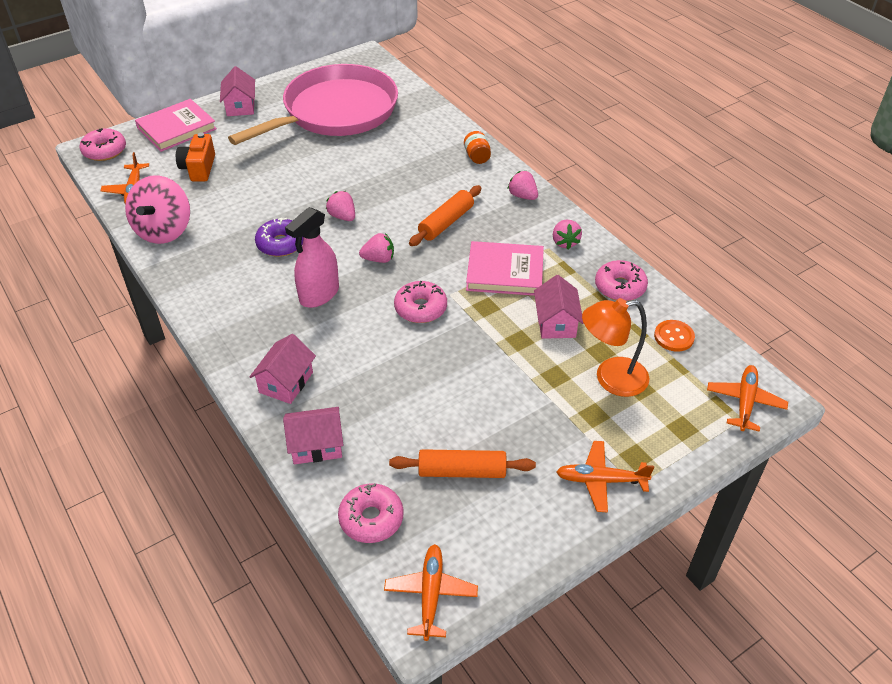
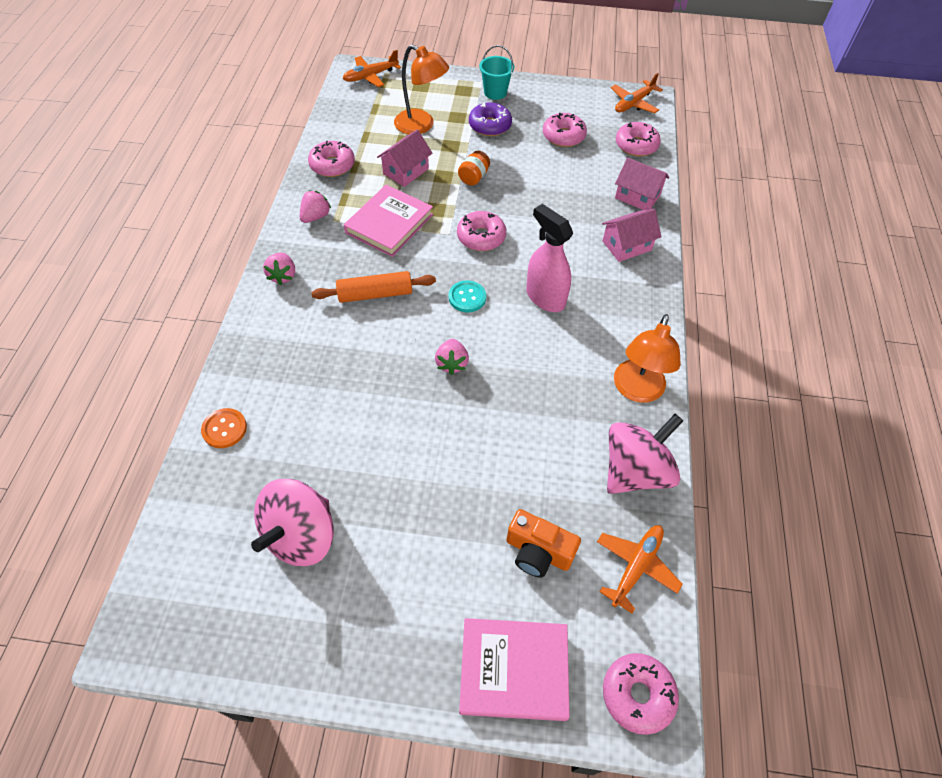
camera: 140 degrees left, 10 degrees up
orange camera [176,132,215,182] -> orange camera turned 75 degrees clockwise [506,509,581,578]
pink house [220,66,255,116] -> none
pink pan [228,64,398,145] -> pink spinning top [251,479,334,566]
purple donut [255,218,303,257] -> purple donut moved to [469,103,512,136]
pink spray bottle [285,207,339,308] -> pink spray bottle turned 120 degrees counterclockwise [526,204,573,312]
pink strawberry [359,233,394,263] -> turquoise button [448,280,486,312]
orange rolling pin [389,449,536,478] -> pink donut [543,113,587,147]
orange jar [464,131,491,164] -> orange jar moved to [458,151,490,186]
pink book [466,241,544,296] -> pink book turned 75 degrees clockwise [344,185,433,257]
orange plane [556,441,654,512] -> turquoise bucket [479,45,514,100]
orange button [654,320,695,352] -> orange button moved to [201,408,247,448]
none -> orange lamp [614,314,681,403]

